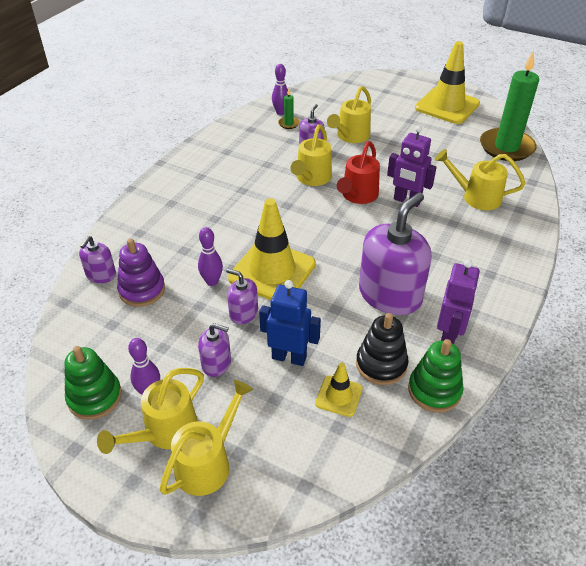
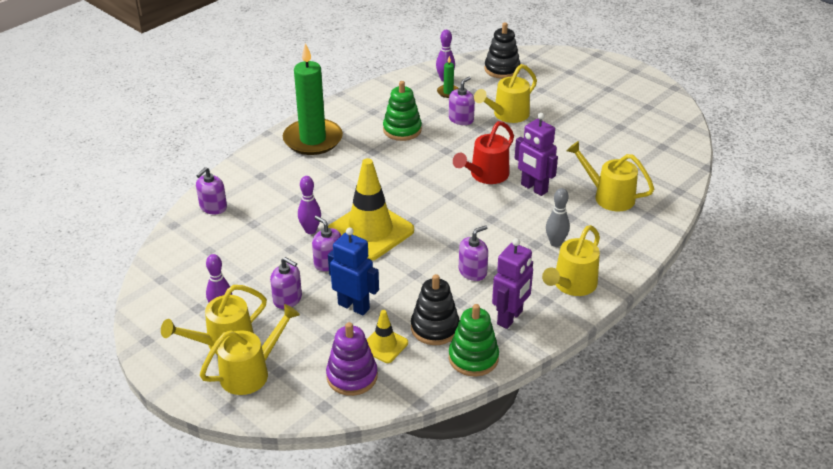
camera: 15 degrees right, 5 degrees down
green stacking toy [64,346,122,420] -> green stacking toy moved to [383,81,422,141]
purple stacking toy [117,239,165,307] -> purple stacking toy moved to [326,322,378,396]
yellow watering can [291,125,332,186] -> yellow watering can moved to [542,225,600,296]
purple soap dispenser [359,192,432,315] -> purple soap dispenser [459,225,488,281], size x0.49
yellow traffic cone [415,41,480,124] -> none
green candle [480,51,539,161] -> green candle moved to [283,43,343,155]
none -> black stacking toy [484,23,521,79]
none -> grey bowling pin [546,188,570,247]

